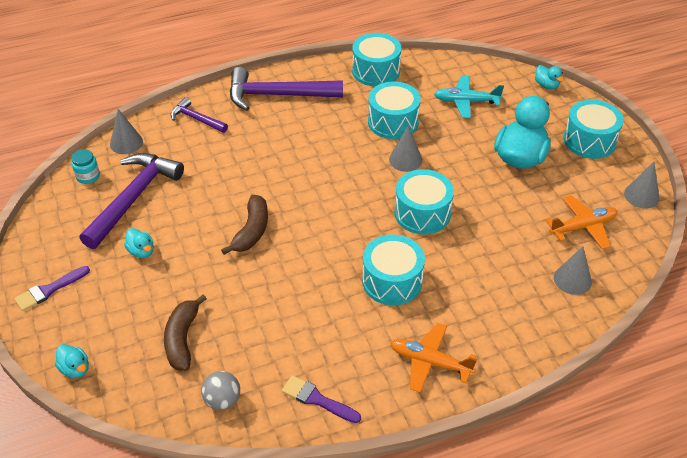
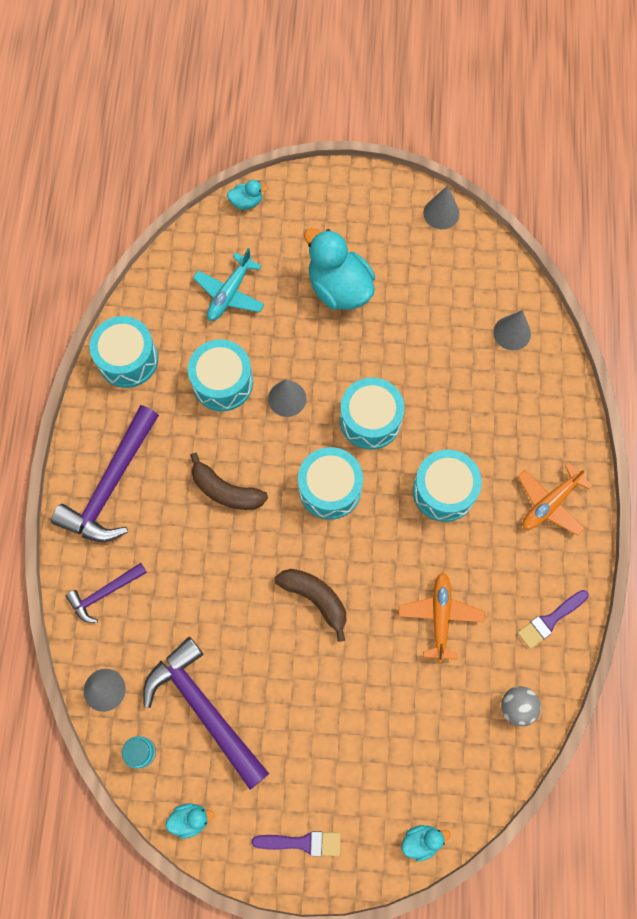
camera: 65 degrees left, 25 degrees up
purple brush [14,266,90,311] -> purple brush turned 75 degrees counterclockwise [252,831,341,856]
turquoise duck [124,228,154,258] -> turquoise duck moved to [165,803,215,839]
brown banana [164,295,207,371] -> brown banana moved to [190,453,268,510]
orange plane [545,195,618,249] -> orange plane moved to [398,572,485,662]
turquoise drum [564,99,624,159] -> turquoise drum moved to [298,447,363,520]

